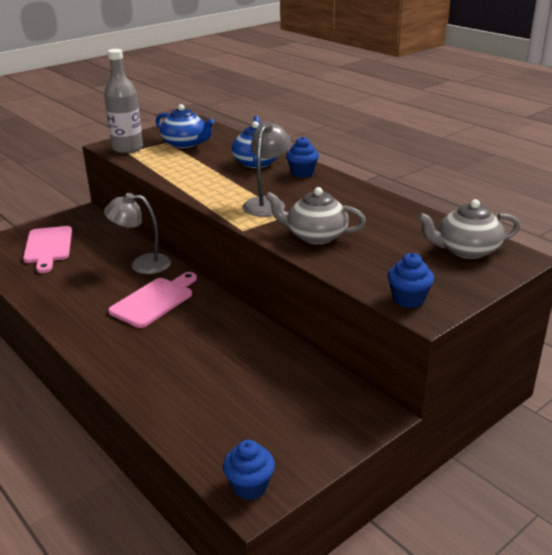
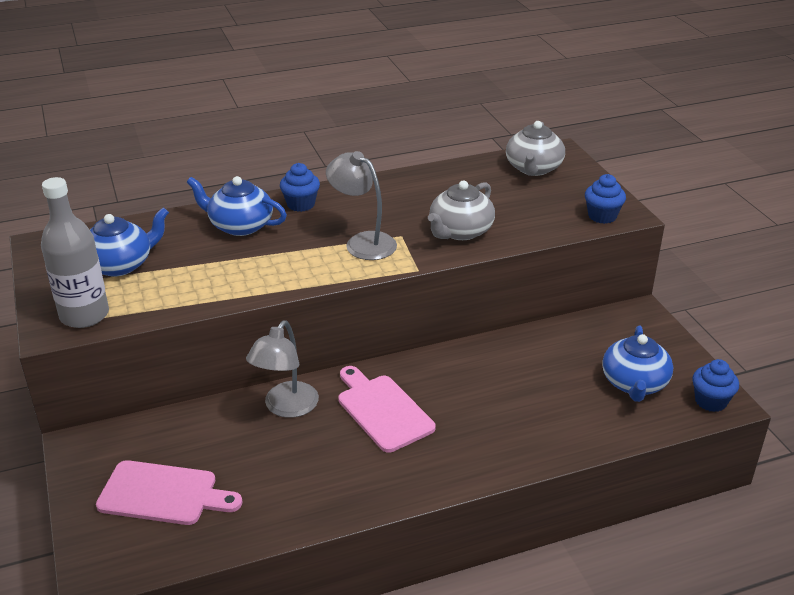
camera: 70 degrees left, 5 degrees up
none -> blue teapot [602,325,673,402]

